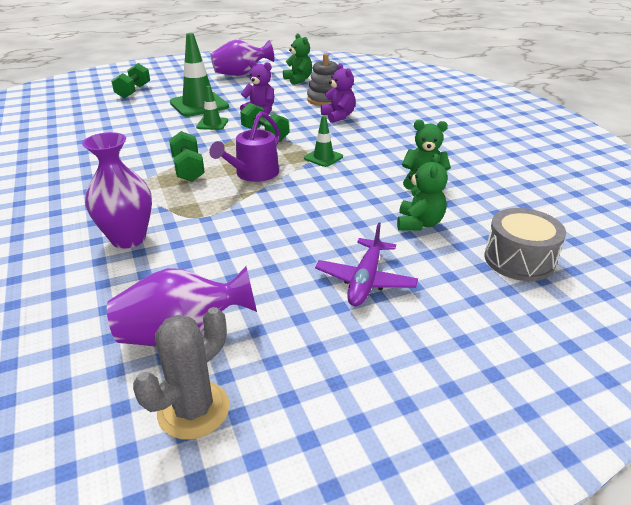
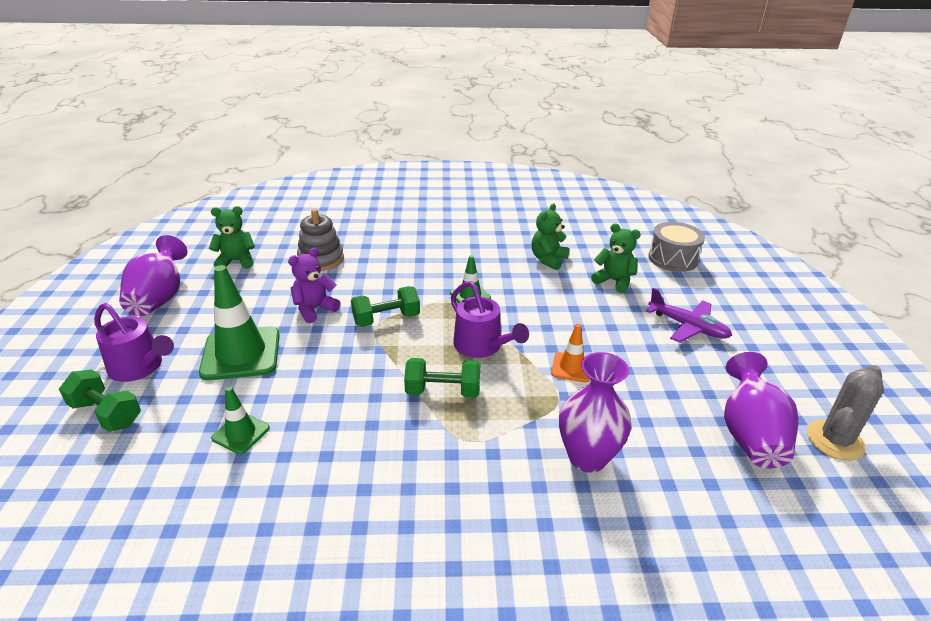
camera: 70 degrees left, 0 degrees up
grey cactus [133,307,230,440] -> grey cactus turned 75 degrees clockwise [807,365,884,461]
green traffic cone [196,86,228,130] -> green traffic cone moved to [211,386,270,454]
purple teddy bear [321,63,355,123] -> none
none -> purple watering can [94,303,174,382]
none -> orange traffic cone [551,324,590,382]

